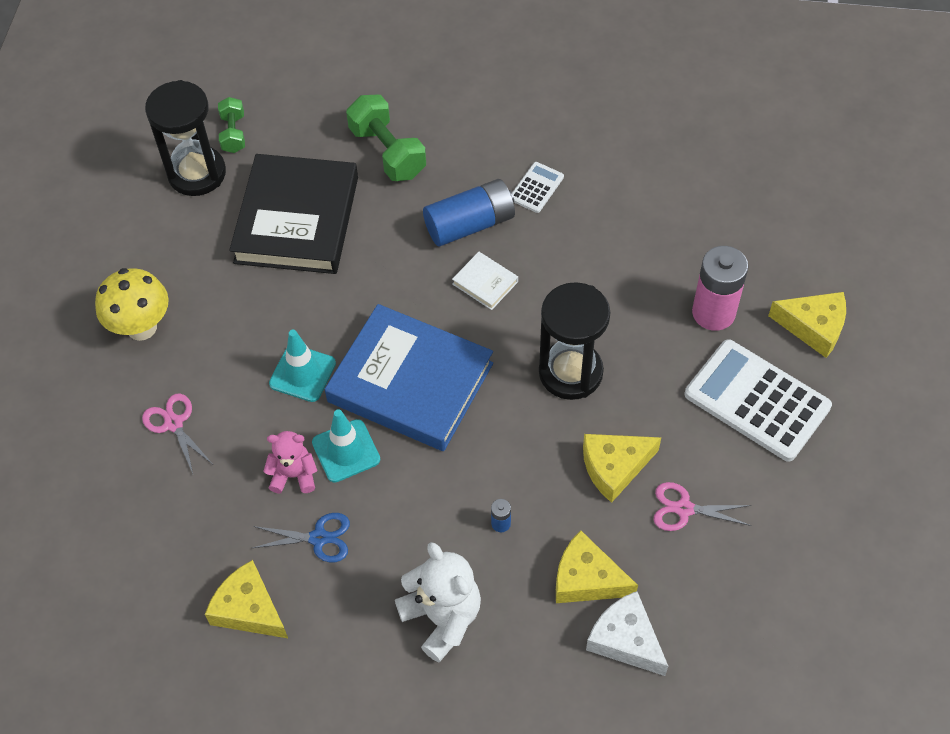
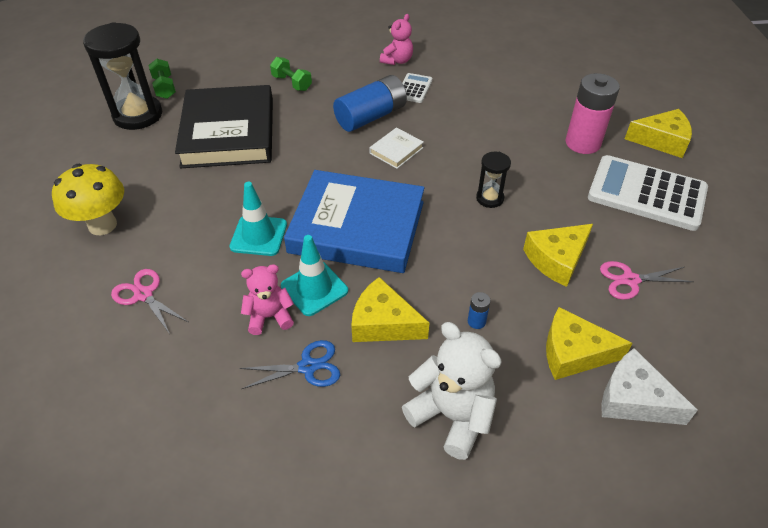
camera: 15 degrees left, 10 degrees down
yellow cheese [205,560,288,638] -> yellow cheese moved to [351,277,429,342]
green dumbbell [346,95,426,181] -> green dumbbell [270,57,312,91], size x0.59
white book [452,252,518,310] -> white book turned 75 degrees counterclockwise [369,127,424,169]
black hourglass [539,282,611,400] -> black hourglass [476,152,511,208], size x0.50
none -> pink teddy bear [380,14,413,65]

